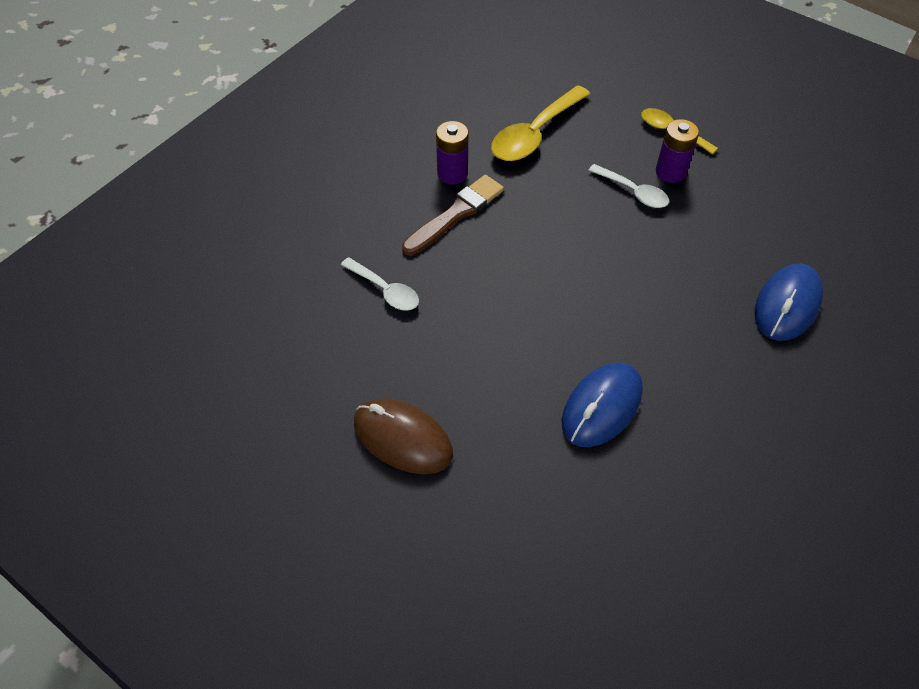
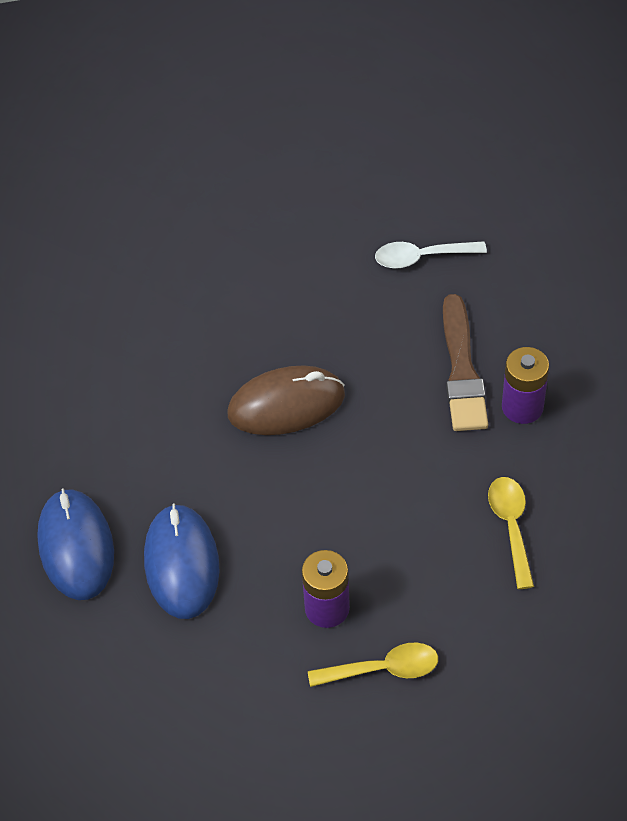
camera: 135 degrees right, 0 degrees up
brown mouse [354,398,453,474] -> brown mouse moved to [227,365,345,435]
yellow spoon [491,85,590,161] -> yellow spoon [488,477,534,589], size x0.60
blue mouse [562,362,643,447] -> blue mouse moved to [144,504,220,619]
white spoon [588,164,669,208] -> none

